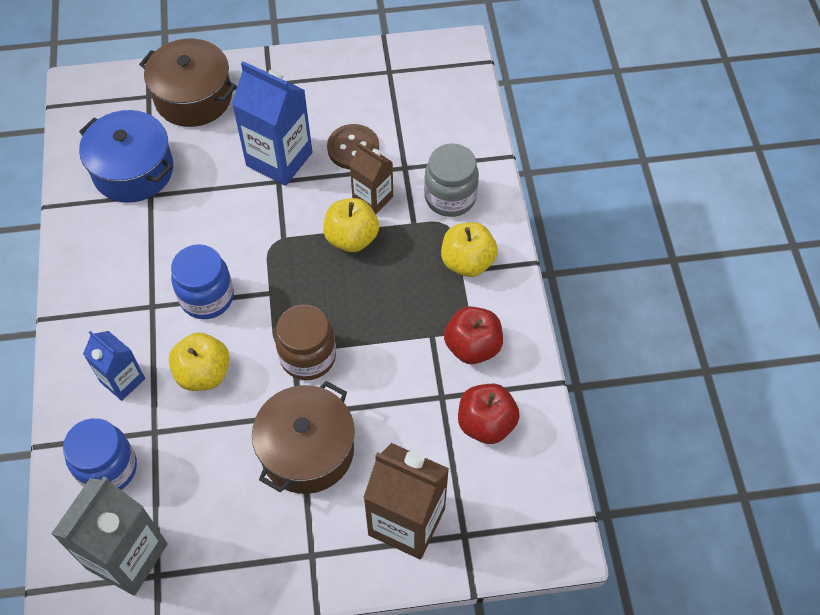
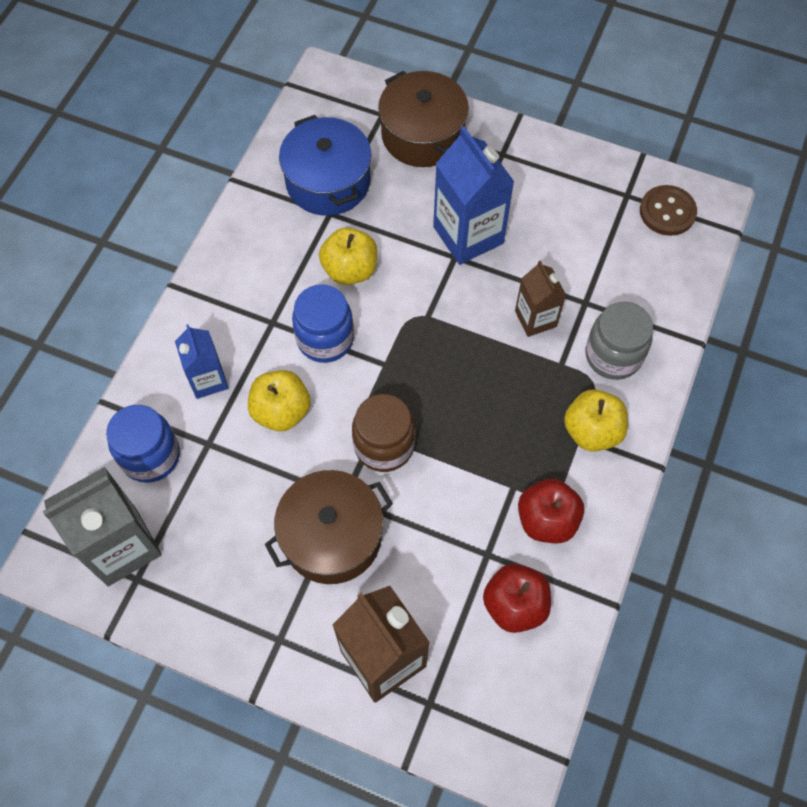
camera: 30 degrees right, 5 degrees up
yellow apple [323,198,379,252] -> yellow apple moved to [319,227,377,285]
brown button [327,124,379,169] -> brown button moved to [640,185,697,236]

